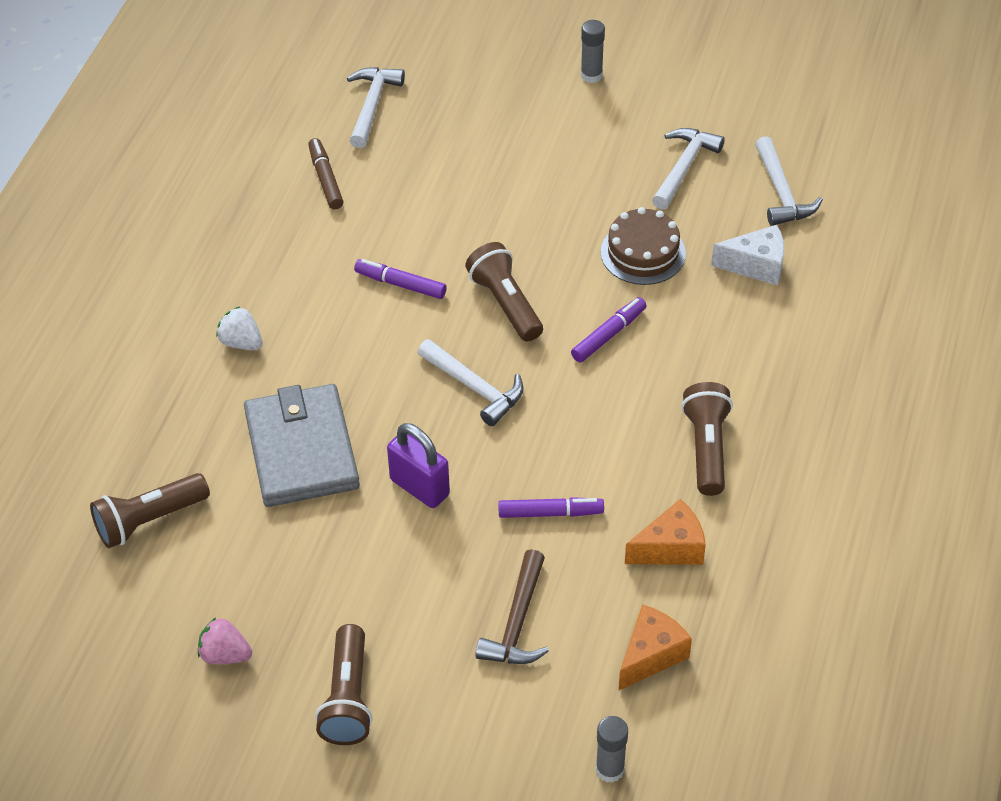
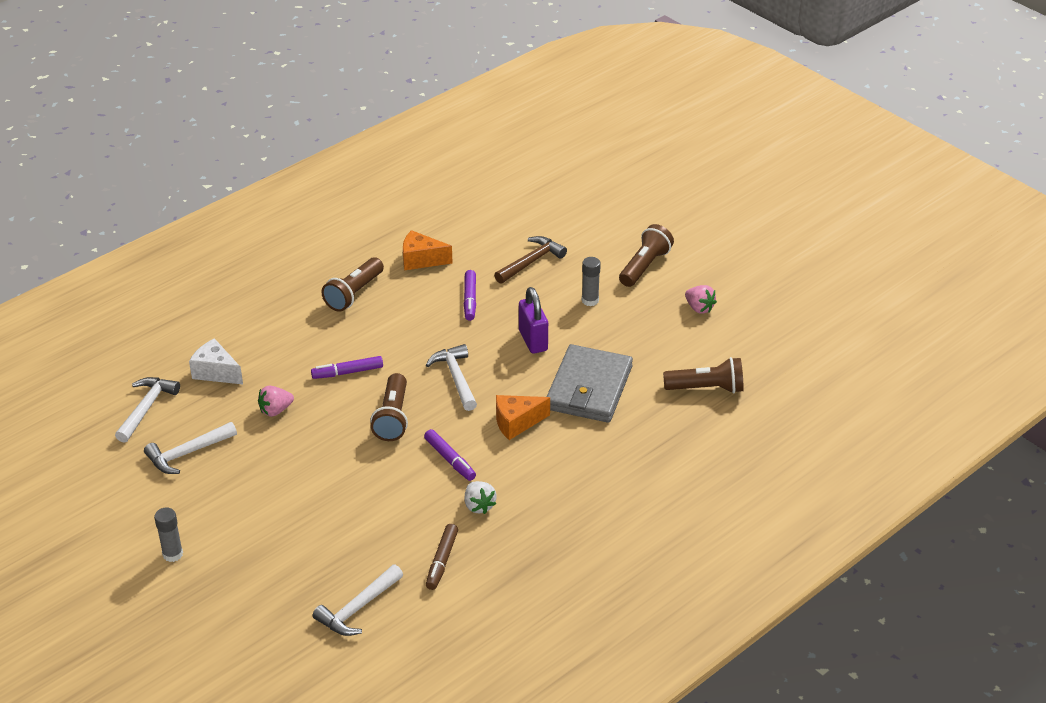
camera: 150 degrees left, 10 degrees down
white strawberry [216,307,263,350] -> white strawberry moved to [465,481,497,514]
purple marker [498,497,604,518] -> purple marker turned 120 degrees counterclockwise [464,270,476,321]
grey glue stick [596,716,628,783] -> grey glue stick moved to [582,257,601,306]
brown cake [601,207,686,285] -> pink strawberry [258,385,294,417]
orange cheese [619,604,692,690] -> orange cheese moved to [496,395,550,440]

